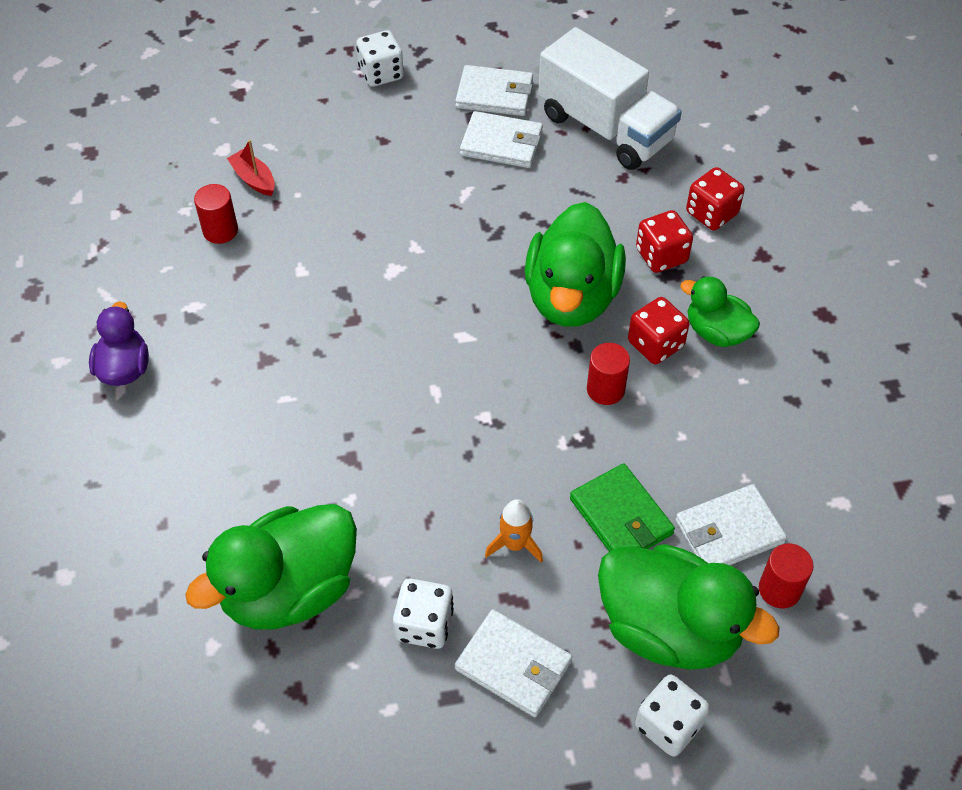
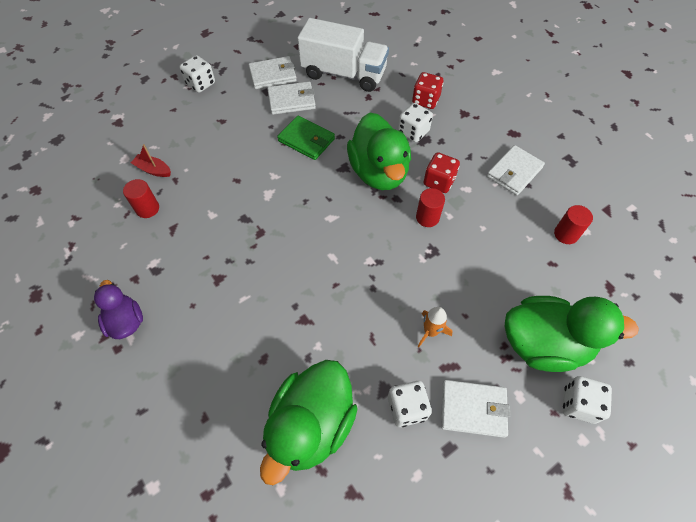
camera: 25 degrees left, 5 degrees up
green wallet [570,463,675,552] -> green wallet moved to [277,116,335,160]
red dice [636,210,693,273] -> white dice [398,103,433,142]
white wallet [675,484,787,565] -> white wallet moved to [487,145,545,195]
green duck [680,276,760,347] -> none
red cylinder [759,544,814,608] -> red cylinder moved to [554,205,593,244]

